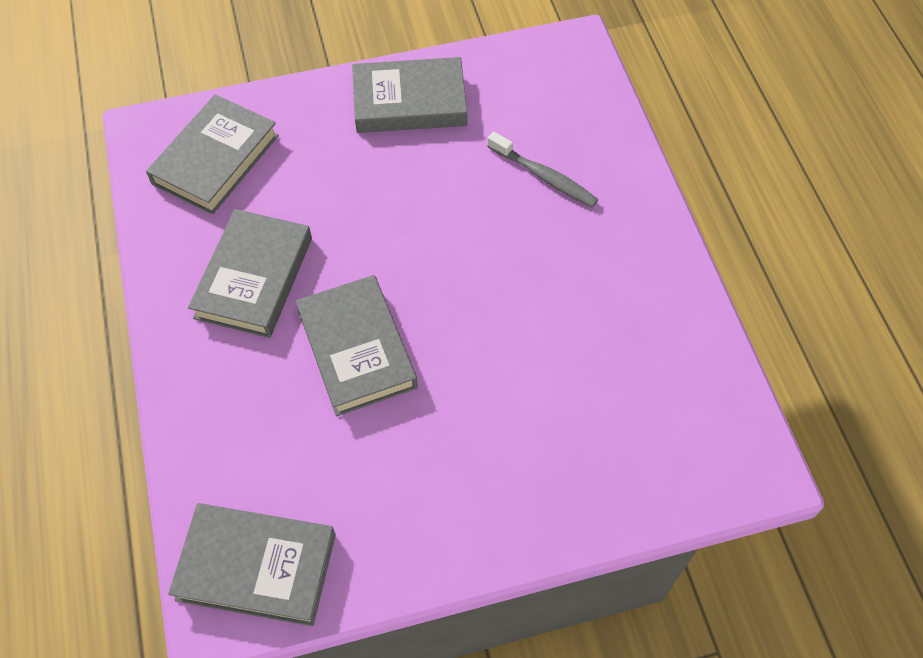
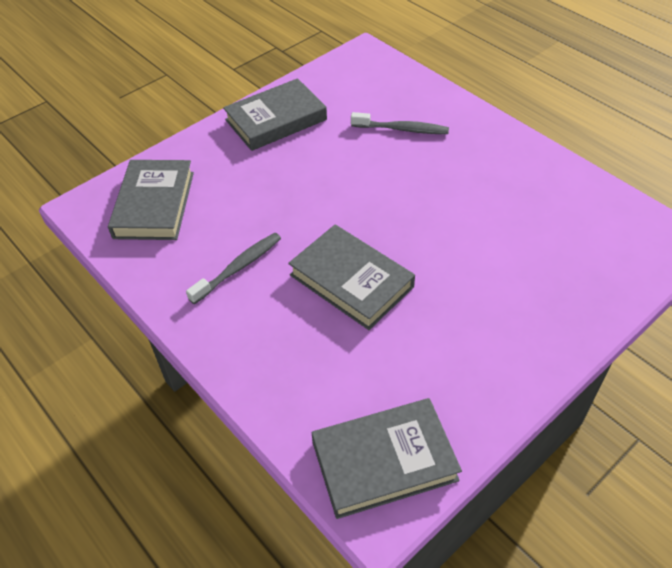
camera: 25 degrees left, 10 degrees down
grey book [188,209,312,338] -> grey toothbrush [186,233,281,304]

